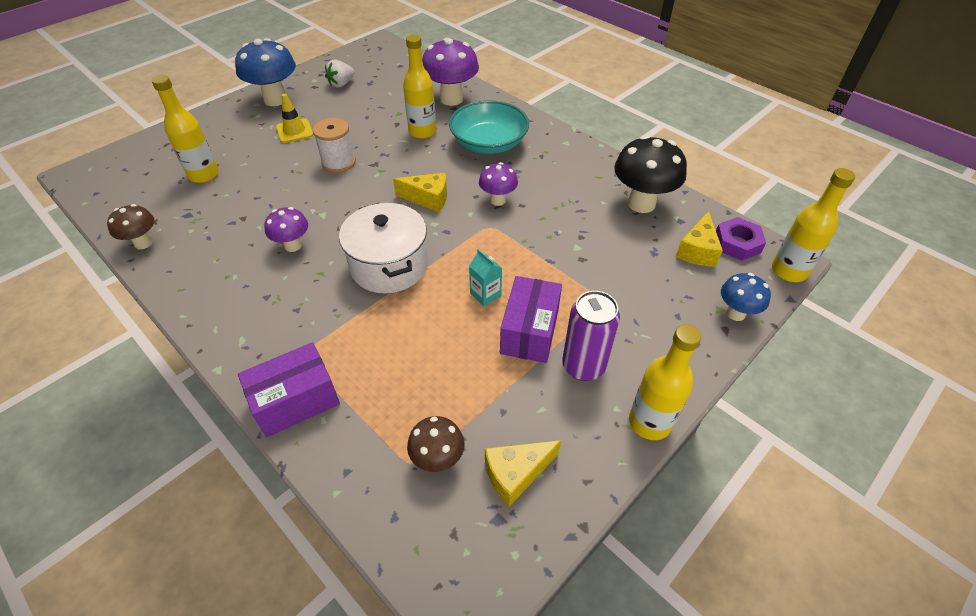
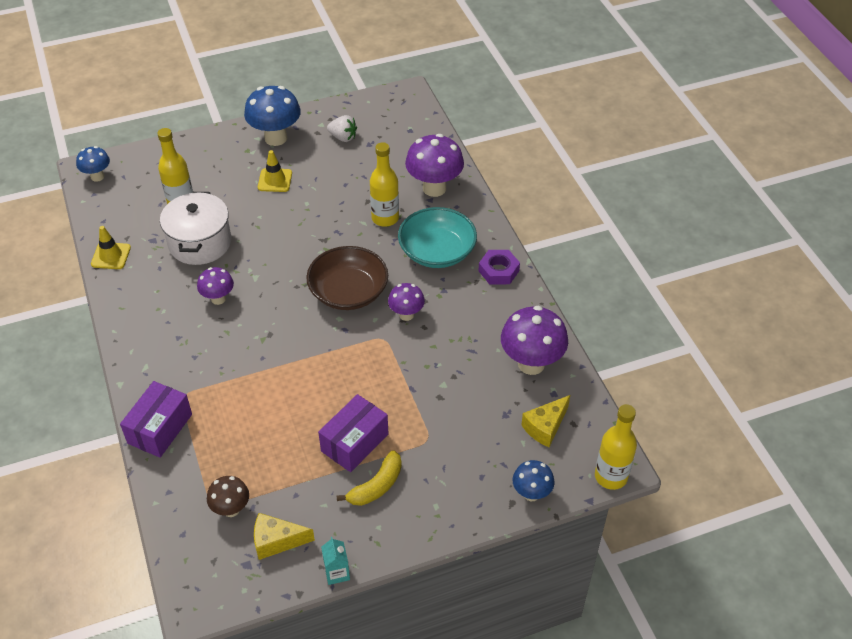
camera: 25 degrees right, 0 degrees up
brown mushroom [107,204,155,249] -> yellow traffic cone [91,226,131,269]
purple box [238,342,340,437] -> purple box turned 60 degrees counterclockwise [120,381,192,458]
white spool [313,118,356,173] -> none
white strawberry [325,60,355,88] -> white strawberry turned 135 degrees counterclockwise [327,115,357,142]
white pot [339,203,428,293] -> white pot moved to [160,192,231,265]
yellow cheese [393,173,447,212] -> brown bowl [306,246,388,310]
turquoise carton [469,249,502,306] -> turquoise carton moved to [321,537,350,585]
purple can [562,291,620,381] -> yellow banana [337,450,402,506]
black mushroom [614,135,687,213] -> purple mushroom [501,306,568,375]
yellow bottle [629,324,701,440] -> none
purple nut [716,217,766,261] -> purple nut moved to [479,250,520,284]
none -> blue mushroom [76,146,110,182]

